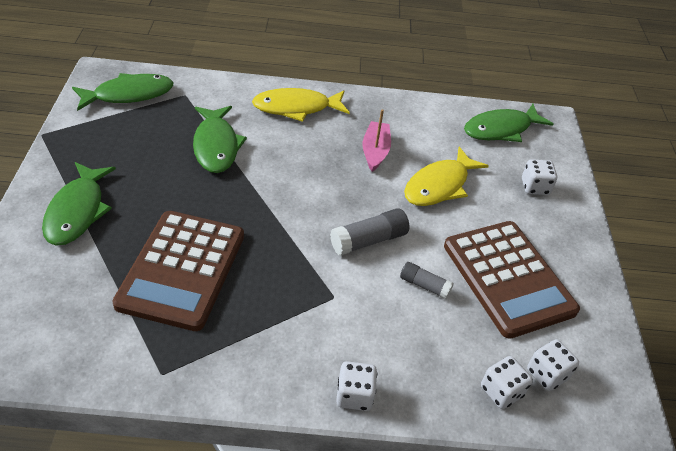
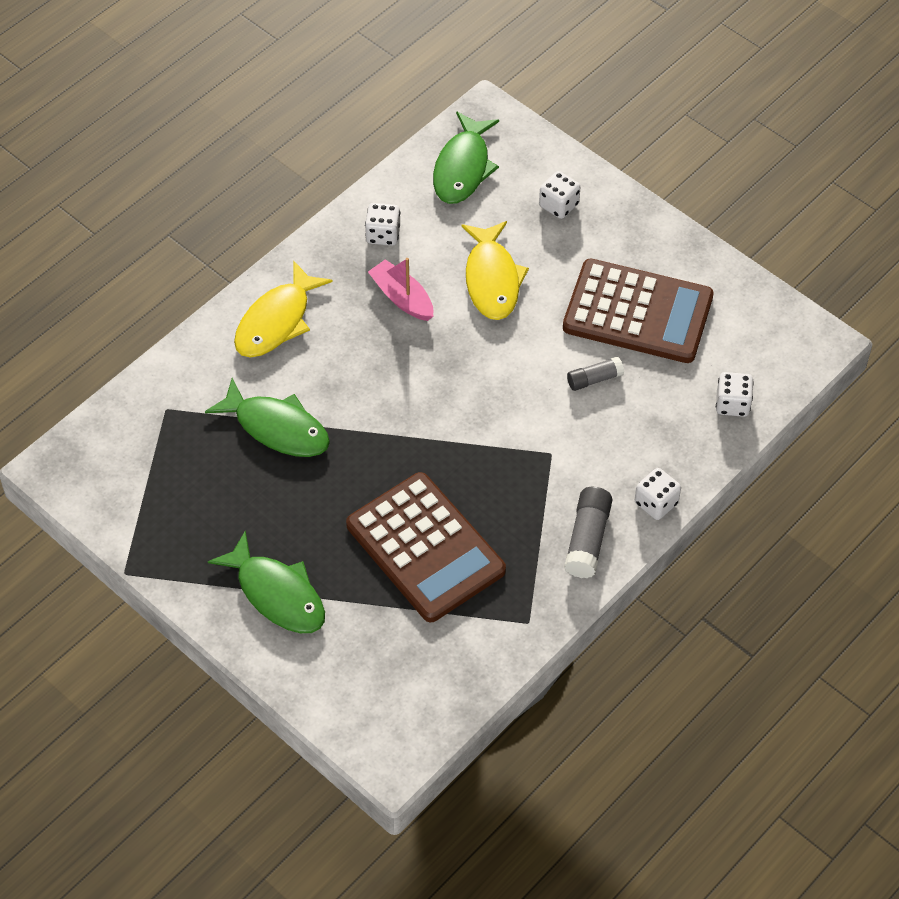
camera: 45 degrees left, 10 degrees up
green fish [72,73,174,111] -> none
grey glue stick [330,208,409,256] -> grey glue stick moved to [564,487,613,578]
white dice [527,339,579,391] -> white dice moved to [365,203,400,246]

